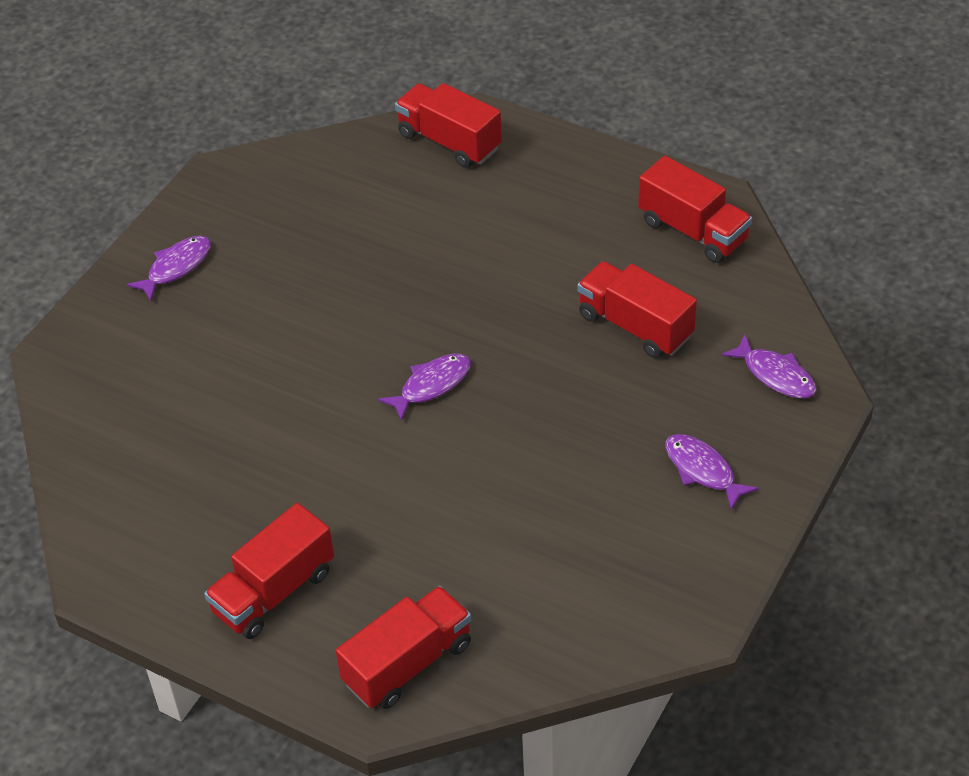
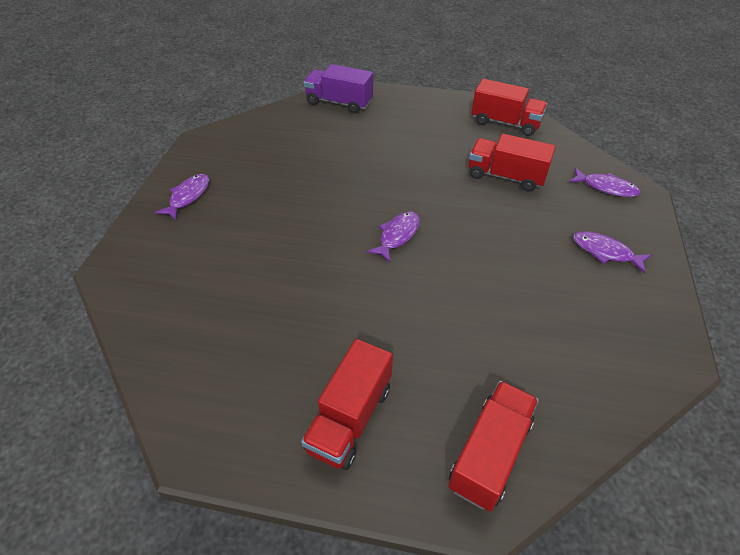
camera: 20 degrees left, 0 degrees up
red truck [395,83,502,168] -> purple truck [304,64,373,113]

